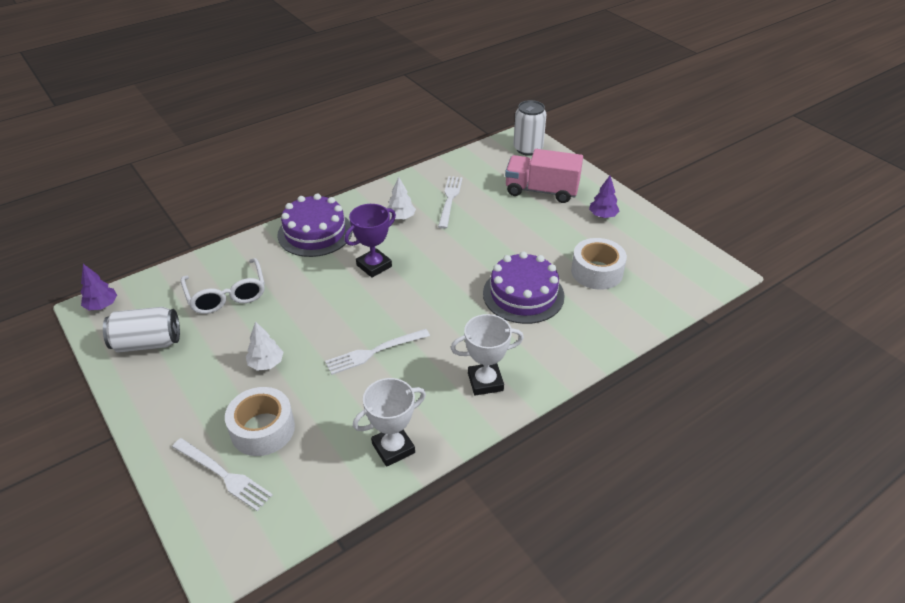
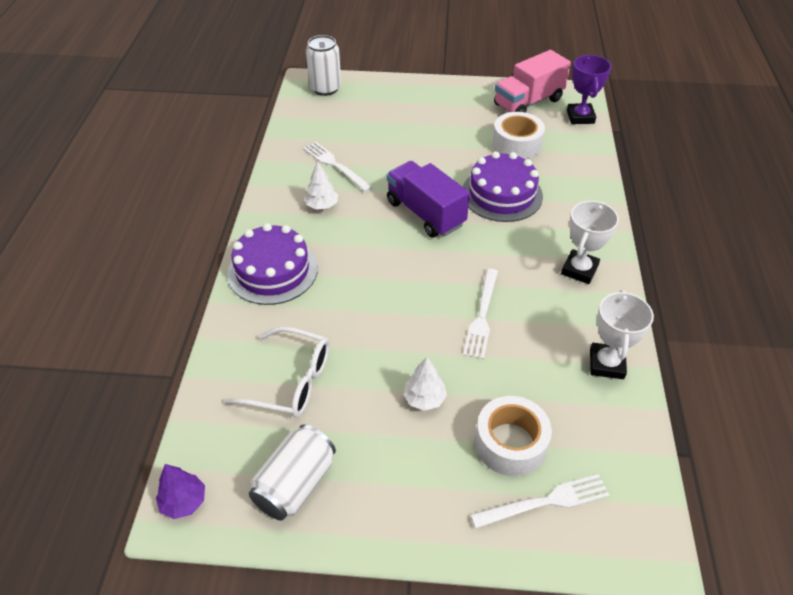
camera: 50 degrees left, 5 degrees up
purple trophy [344,204,396,278] -> purple trophy moved to [567,55,612,124]
pink truck [505,149,583,203] -> pink truck moved to [494,50,571,113]
purple tree [589,176,620,218] -> none
none -> purple truck [386,161,470,237]

